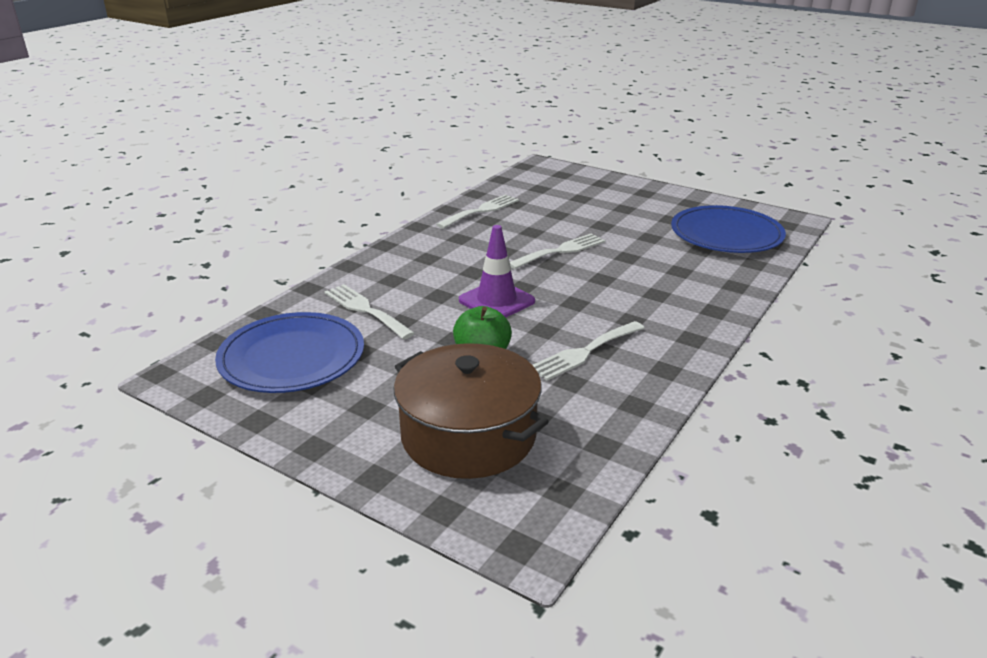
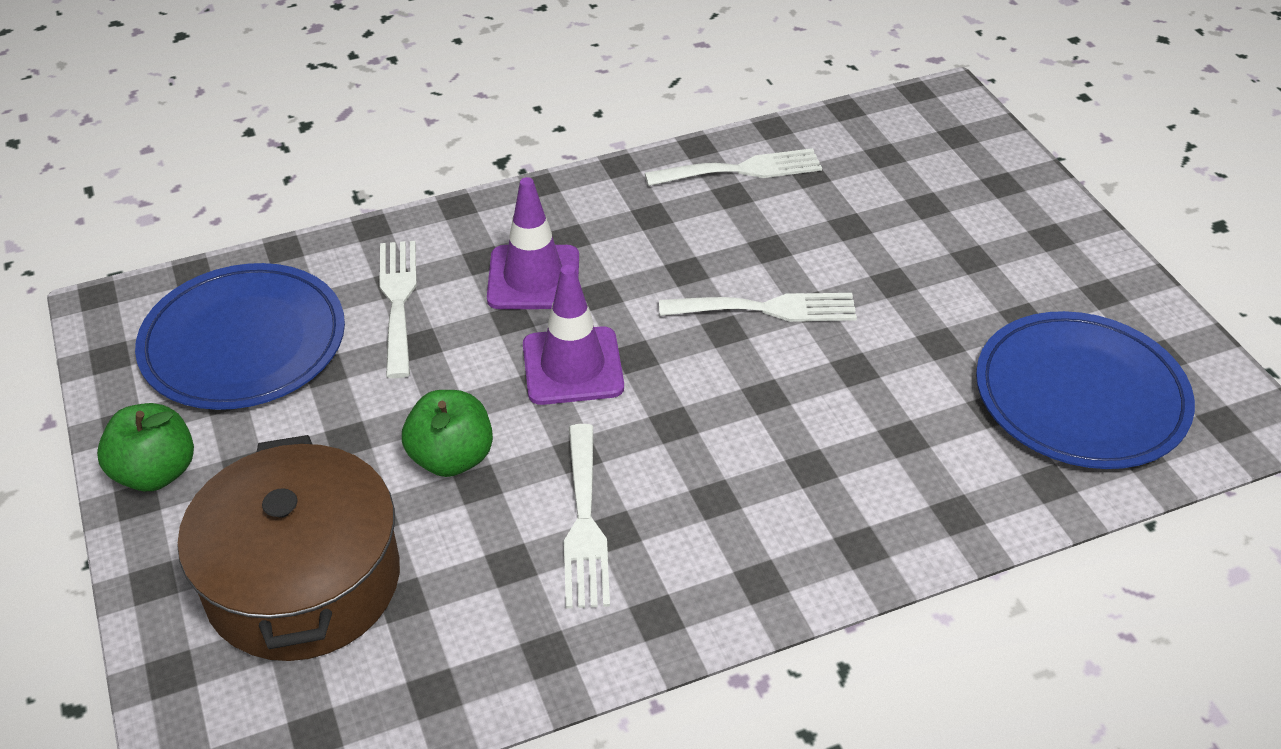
camera: 35 degrees right, 15 degrees up
white fork [533,321,644,380] -> white fork turned 90 degrees counterclockwise [564,424,610,609]
none -> green apple [97,403,194,491]
none -> purple traffic cone [487,177,579,309]

